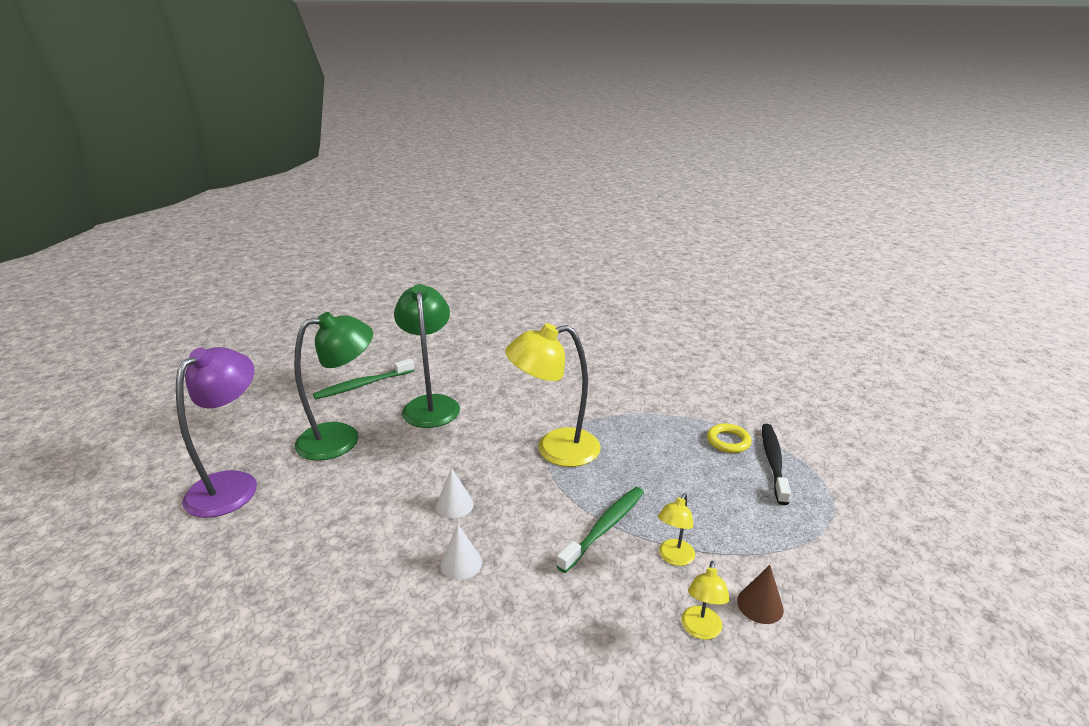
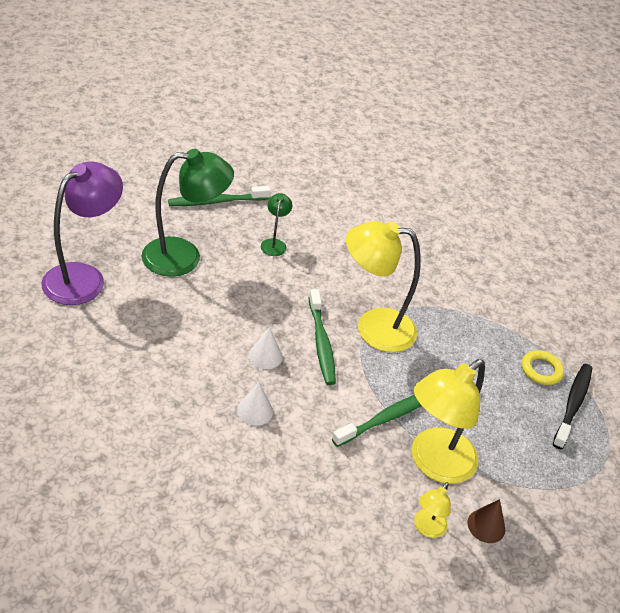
camera: 10 degrees right, 15 degrees up
green lamp [394,284,460,428] -> green lamp [261,193,292,256], size x0.47
yellow lamp [658,493,695,566] -> yellow lamp [412,359,485,484], size x2.14
none -> green toothbrush [309,289,336,385]

